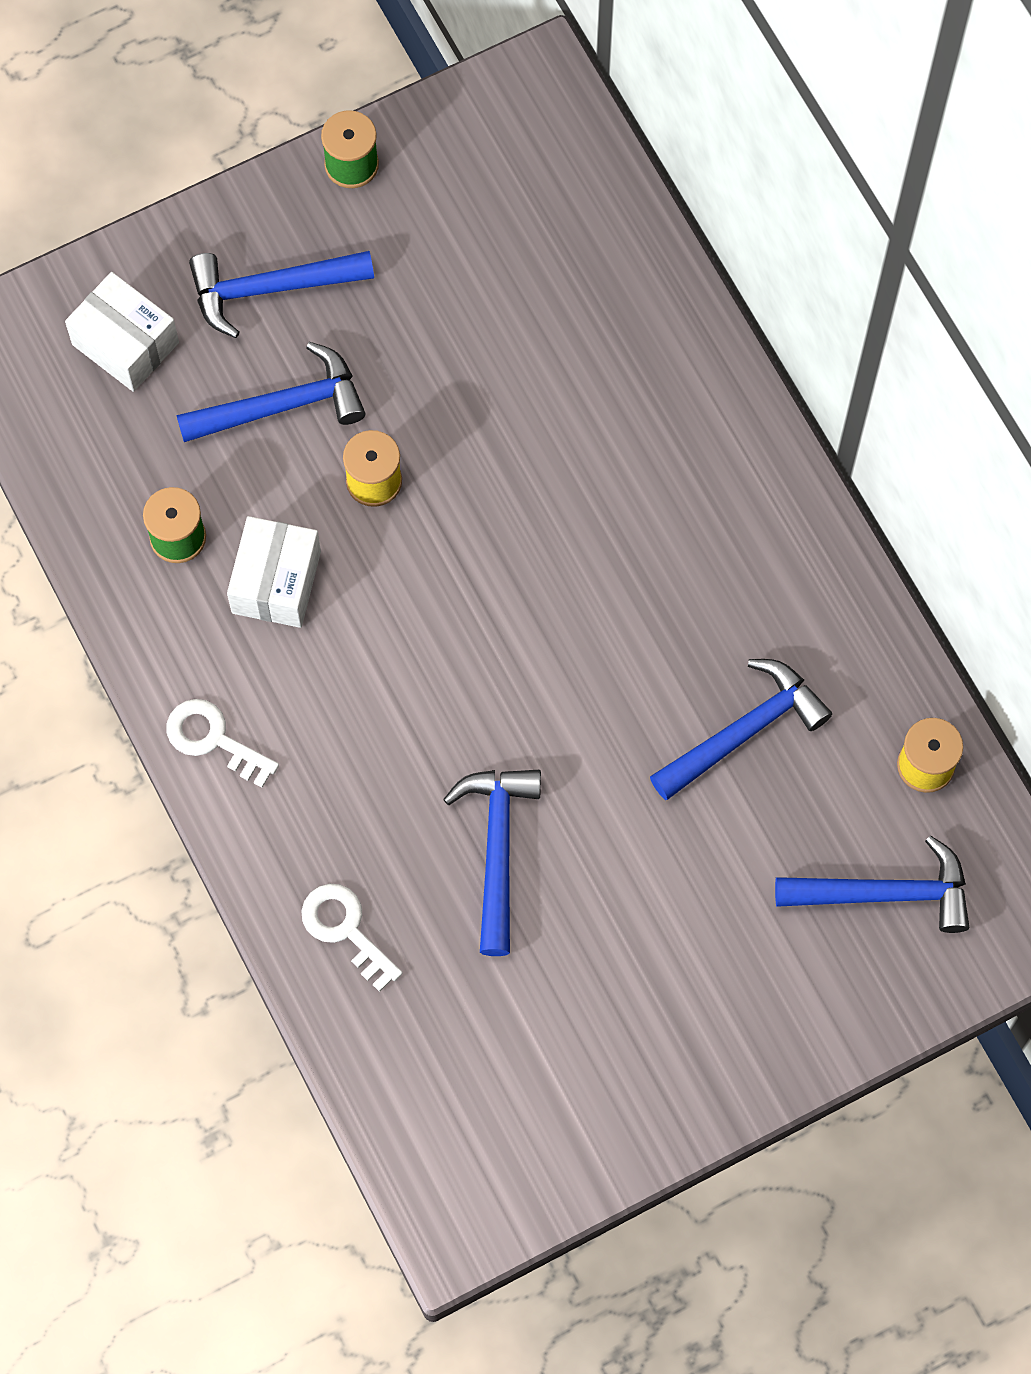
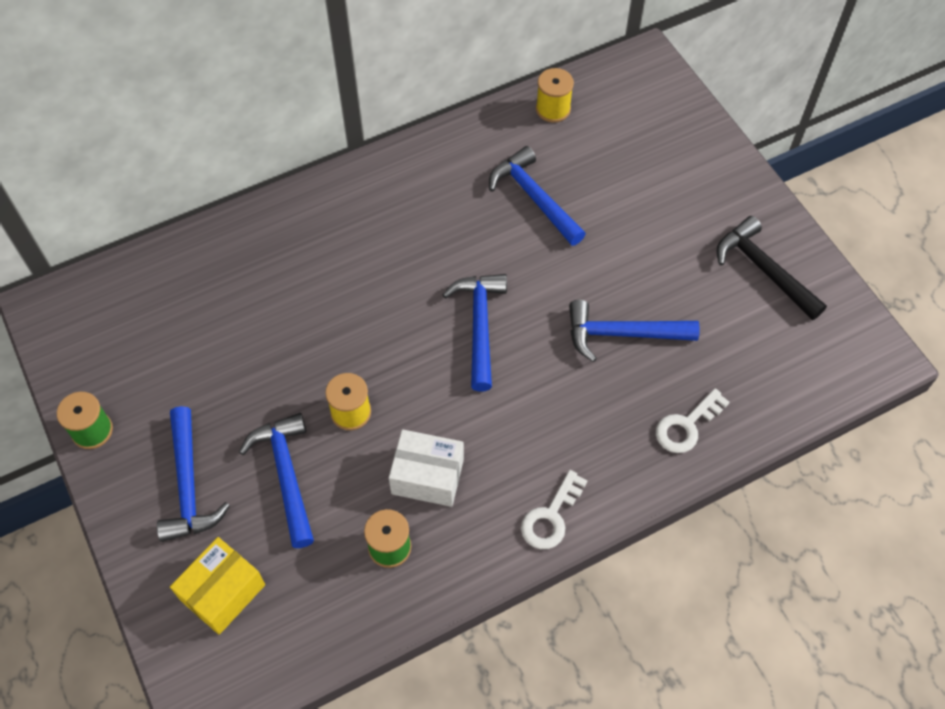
camera: 90 degrees left, 10 degrees down
white box [65,272,179,392] -> yellow box [170,537,265,635]
blue hammer [775,835,969,933] -> blue hammer moved to [443,274,507,391]
none -> black hammer [717,216,827,320]

